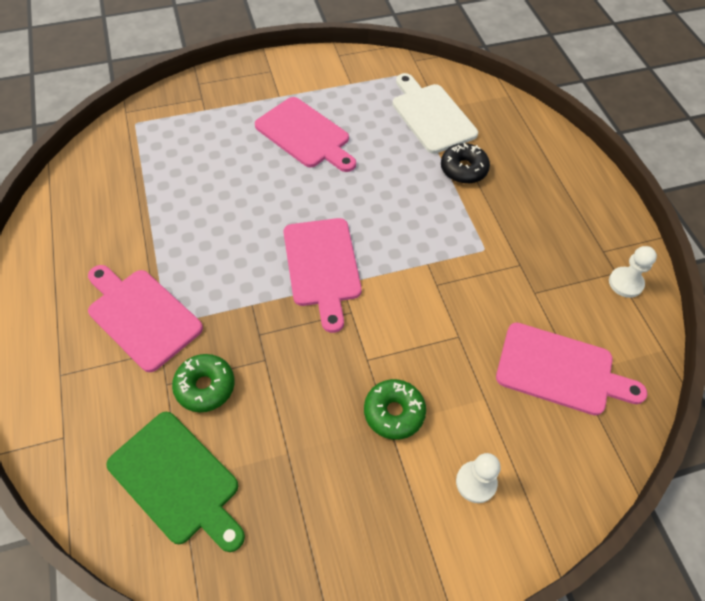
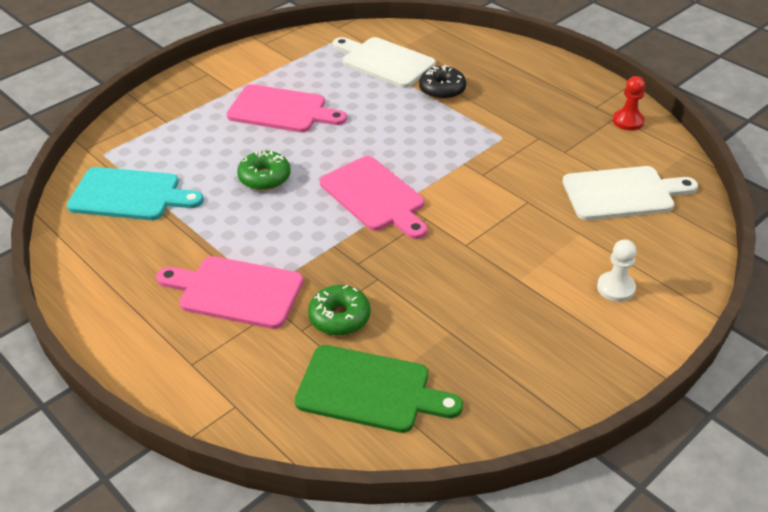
camera: 25 degrees left, 15 degrees down
green donut [364,379,426,440] -> green donut moved to [237,151,291,190]
pink cutting board [496,323,647,415] -> white cutting board [562,166,698,220]
white pawn [609,246,657,298] -> red pawn [613,76,645,131]
none -> turquoise cutting board [67,167,204,220]

